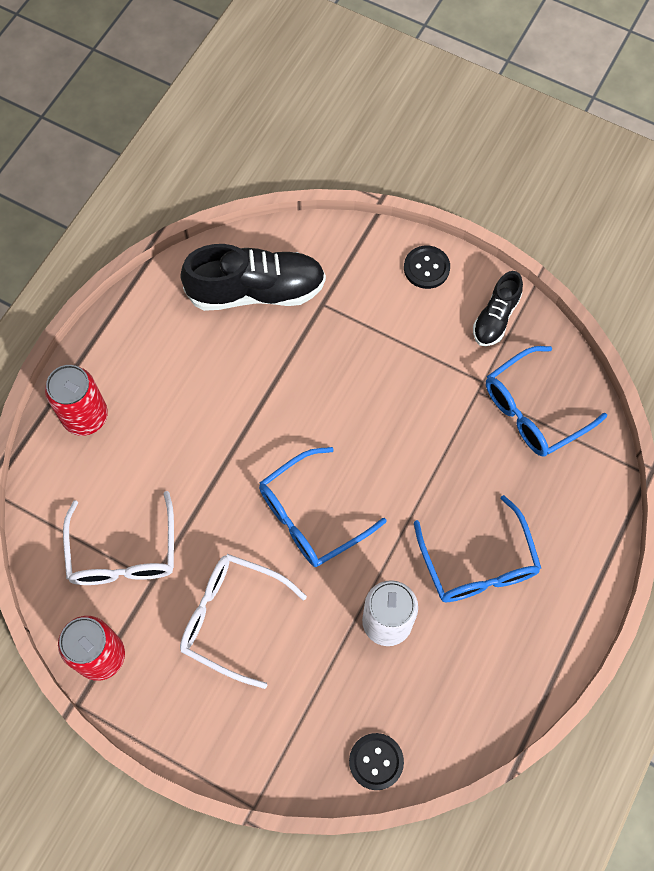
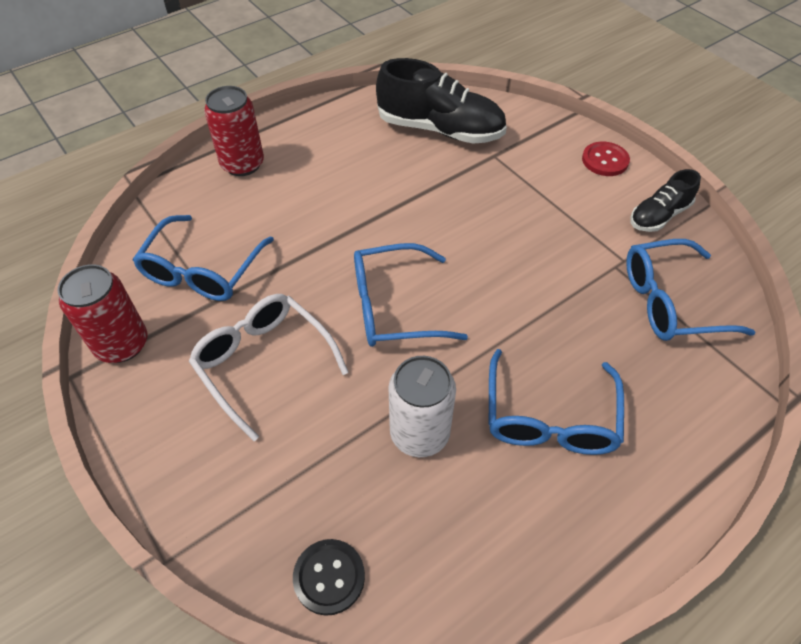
camera: 25 degrees right, 15 degrees down
white glasses [63,491,174,585] -> blue glasses [133,215,274,301]
black button [404,245,450,289] -> red button [582,142,630,176]

